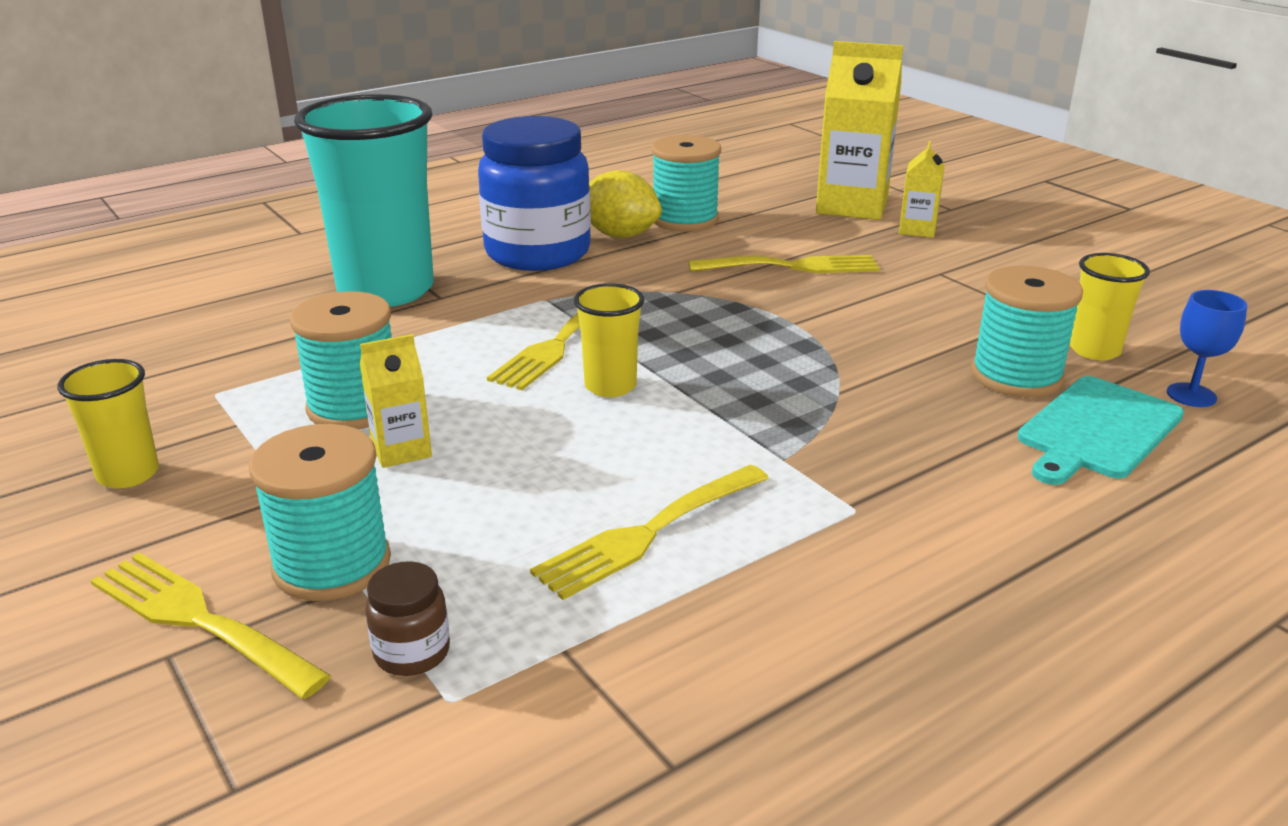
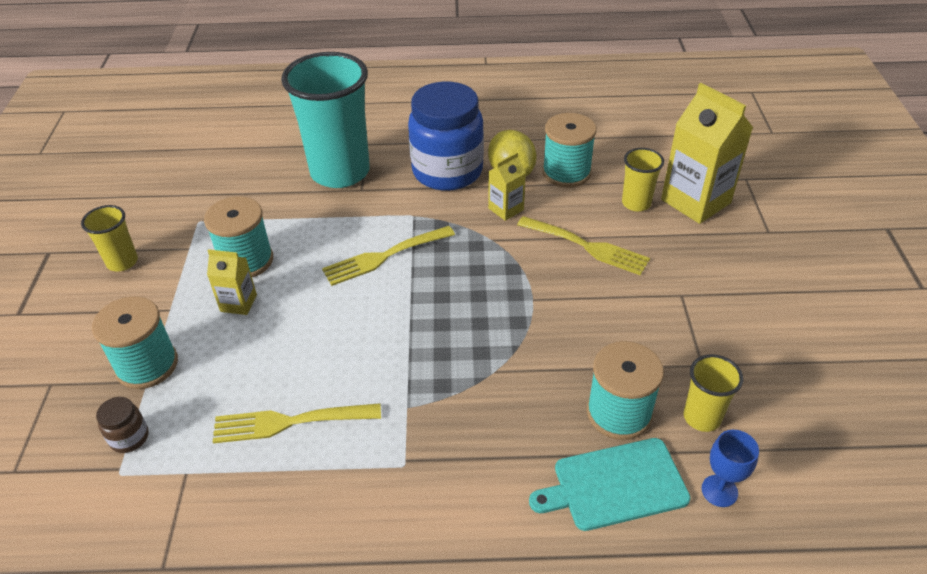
camera: 35 degrees right, 15 degrees up
yellow fork [90,553,331,699] -> none
yellow cup [574,283,644,397] -> yellow cup moved to [622,148,664,211]
yellow carton [899,141,945,238] -> yellow carton moved to [488,152,526,221]

